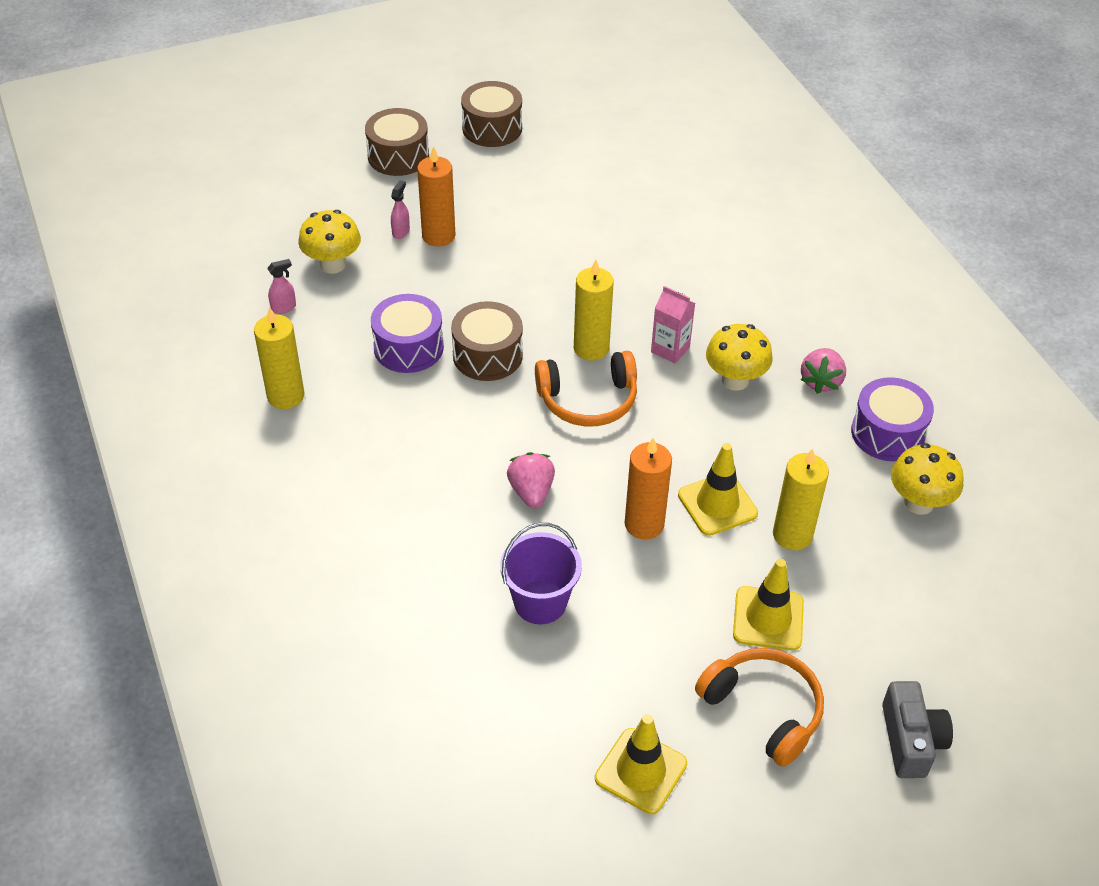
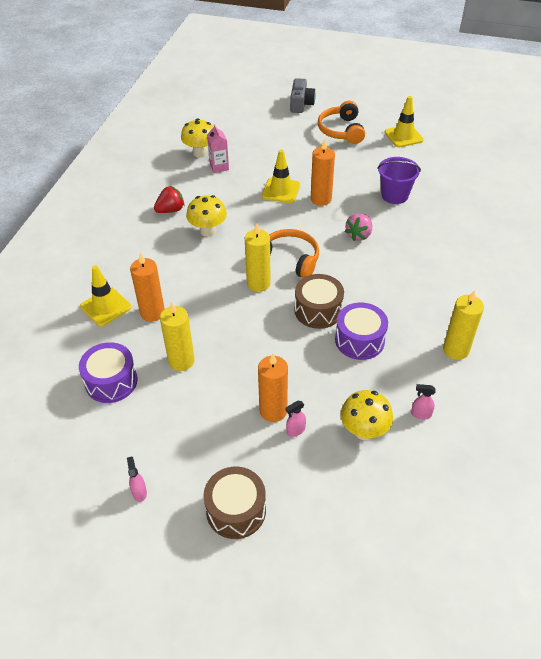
camera: 140 degrees left, 0 degrees up
brown drum [461,81,522,147] -> pink spray bottle [127,457,147,502]
pink carton [651,286,695,364] -> pink carton moved to [207,124,229,173]
yellow traffic cone [733,559,804,650] -> yellow traffic cone moved to [80,265,131,326]
yellow candle [773,448,829,550] -> yellow candle moved to [160,302,195,371]
pink strawberry [801,348,846,394] -> red strawberry [154,186,185,213]
purple drum [851,377,934,461] -> purple drum moved to [79,342,138,403]
grey camera [882,681,953,778] -> grey camera turned 150 degrees clockwise [290,78,316,113]
none -> orange candle [130,253,165,322]

